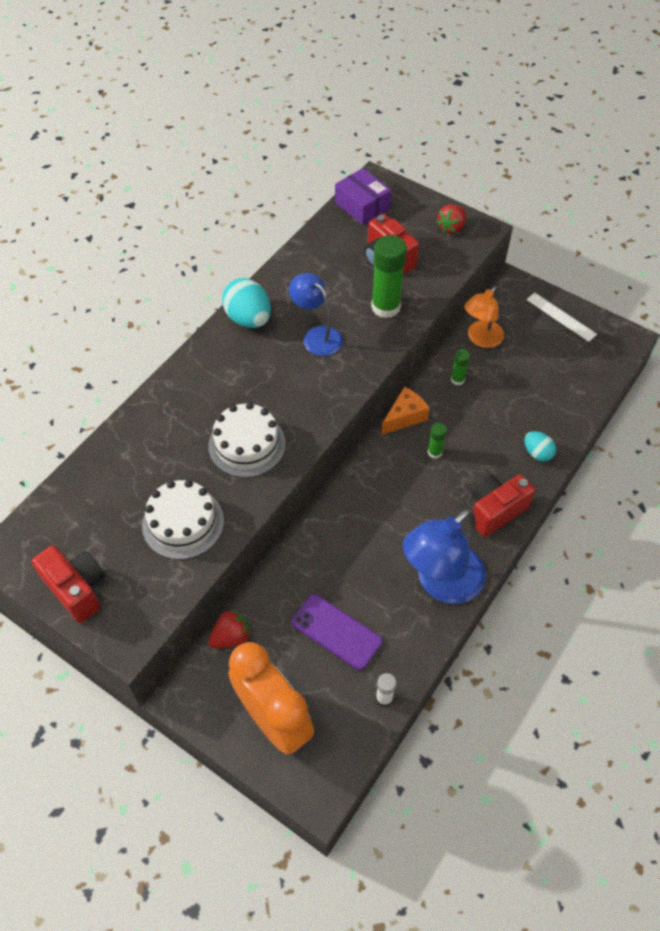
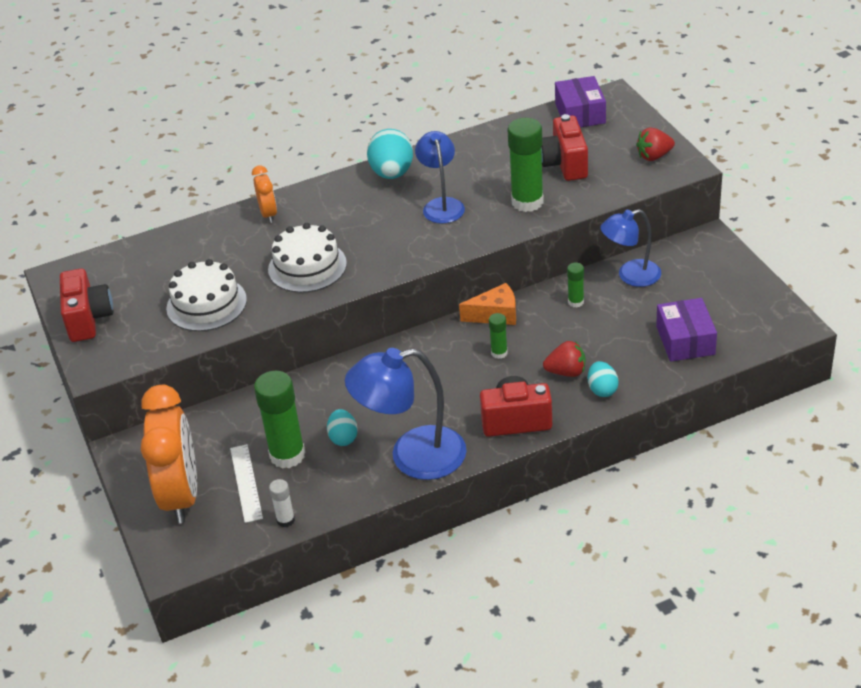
camera: 35 degrees right, 15 degrees down
red strawberry [208,609,250,648] -> red strawberry moved to [543,341,585,377]
purple phone [292,594,382,670] -> green glue stick [254,371,305,469]
orange lamp [464,286,504,348] -> blue lamp [600,209,661,287]
white ruler [526,293,597,342] -> white ruler moved to [230,444,263,523]
none -> orange clock [252,165,277,223]
none -> turquoise egg [327,409,358,446]
none -> purple box [656,298,717,362]

